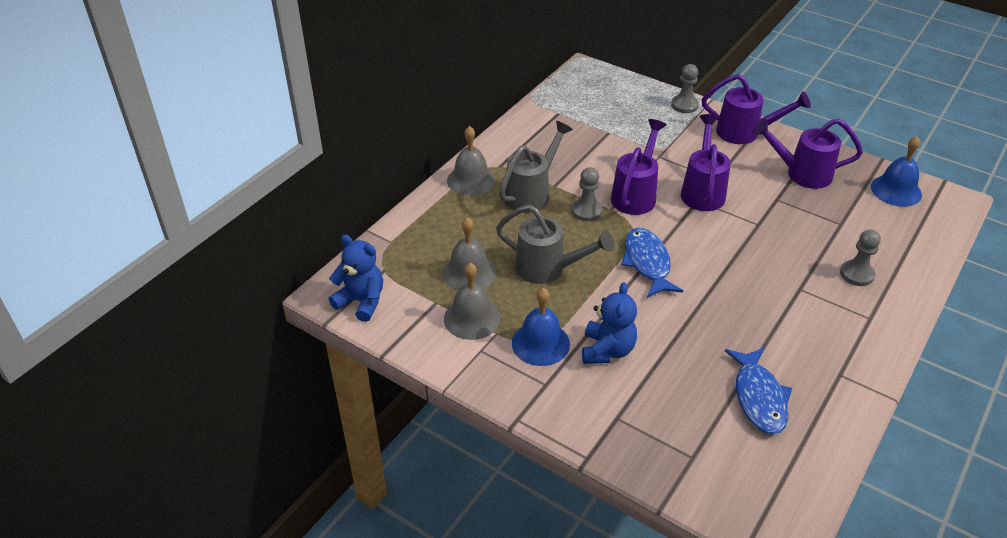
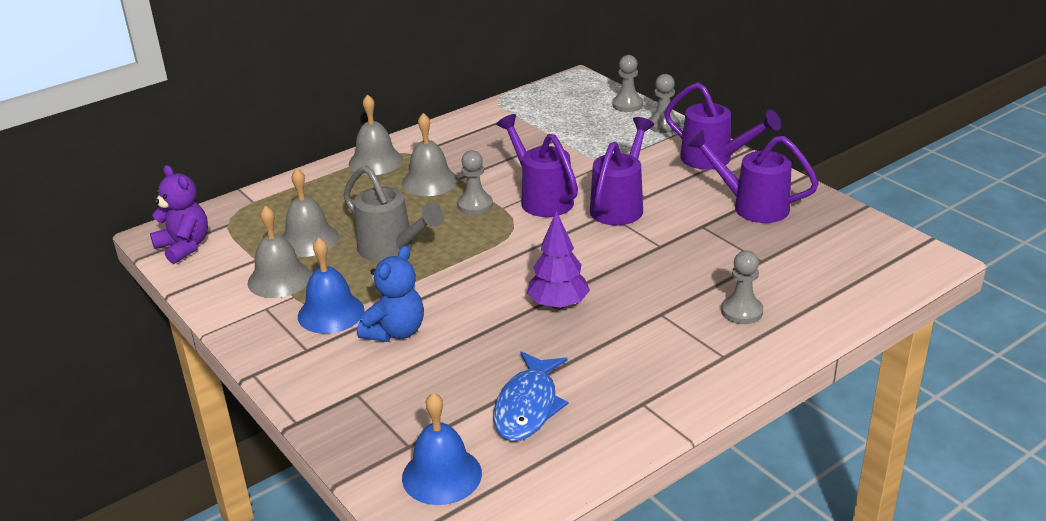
camera: 20 degrees right, 10 degrees down
blue teddy bear [329,235,383,322] -> purple teddy bear [150,165,208,264]
grey watering can [499,121,573,213] -> grey bell [402,113,458,196]
purple watering can [611,119,666,215] -> purple watering can turned 75 degrees counterclockwise [496,114,578,217]
blue fish [621,228,683,298] -> none
blue bell [871,136,922,207] -> blue bell moved to [402,392,482,505]
none -> purple tree [527,211,590,310]
none -> grey pawn [612,55,643,112]

